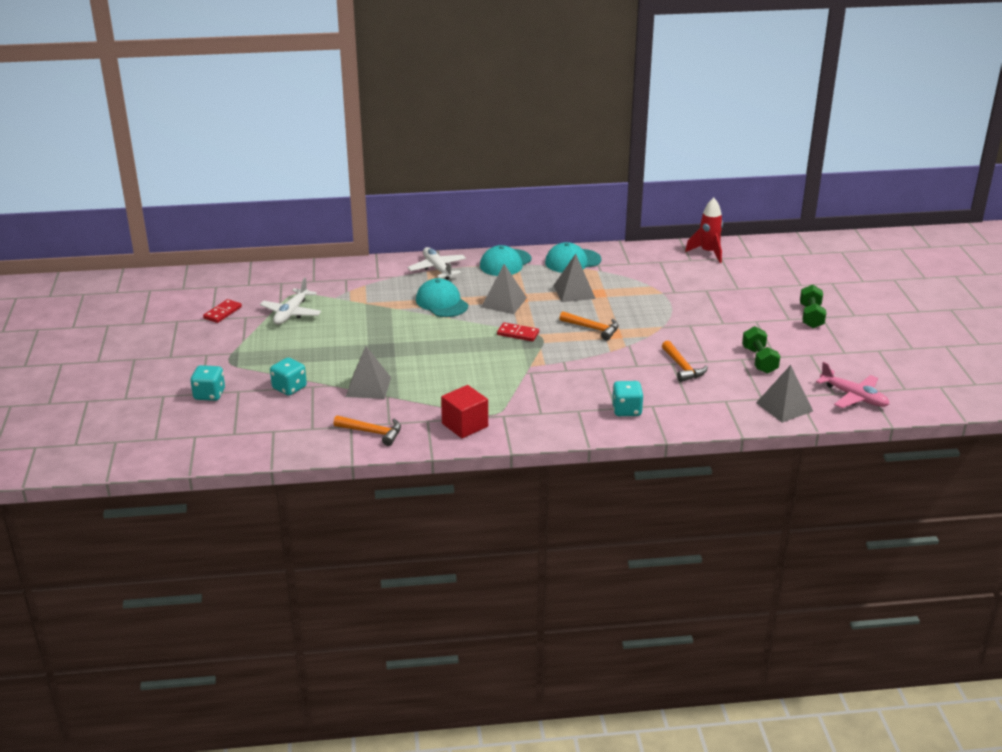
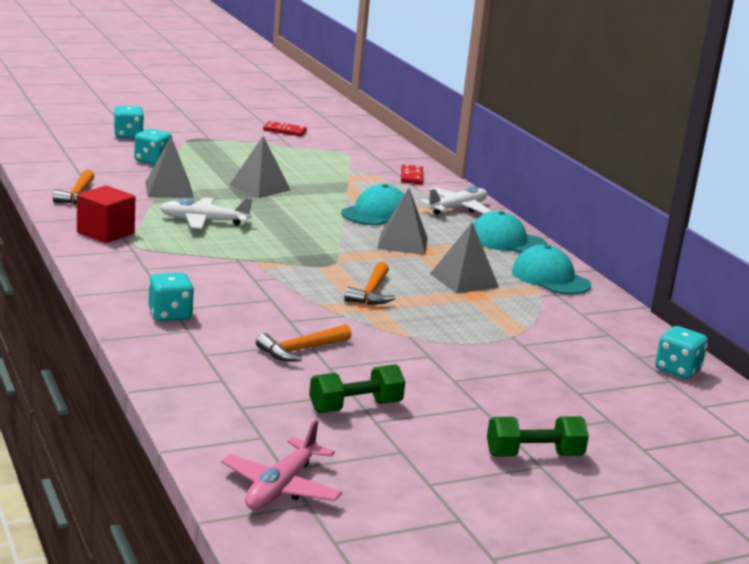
camera: 70 degrees right, 10 degrees down
white plane [260,278,321,325] -> white plane moved to [160,197,253,229]
red domino [497,322,539,341] -> red domino moved to [401,164,423,184]
red rocket [685,198,723,263] -> turquoise dice [655,326,708,379]
grey pyramid [756,365,813,423] -> grey pyramid moved to [229,136,290,198]

